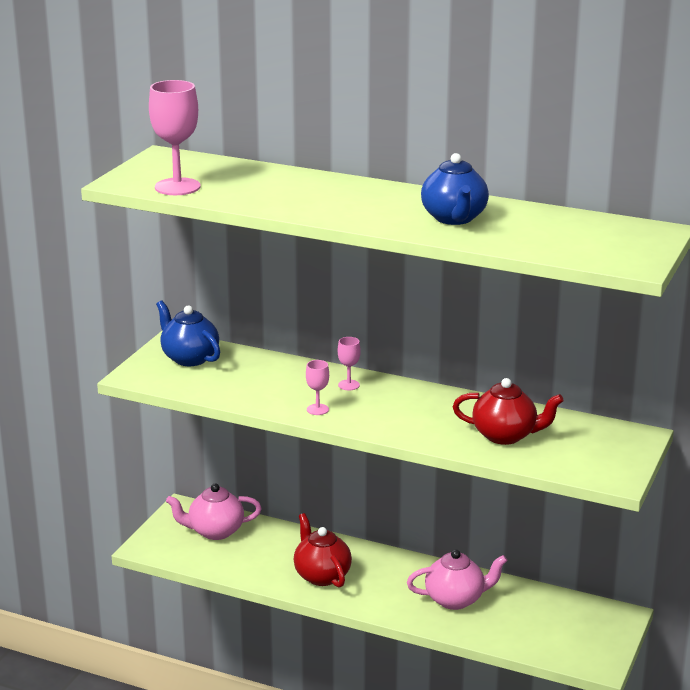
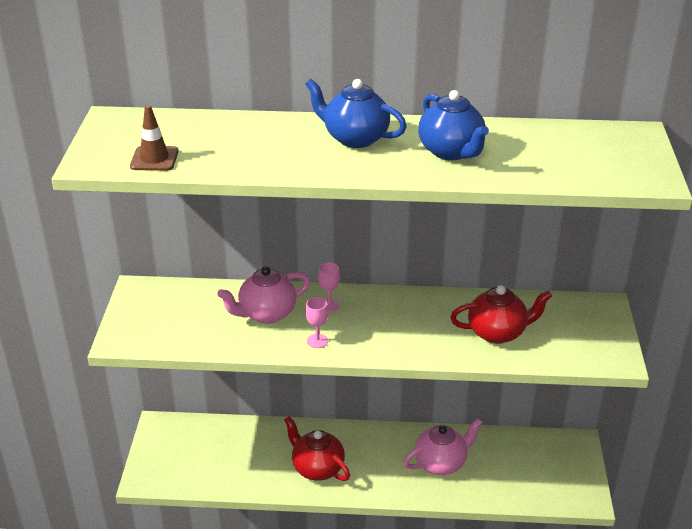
camera: 20 degrees left, 10 degrees up
pink goblet [149,80,201,195] -> brown traffic cone [130,105,179,171]
blue teapot [156,300,220,366] -> blue teapot moved to [305,79,407,148]
pink teapot [166,483,262,540] -> pink teapot moved to [218,266,310,324]

